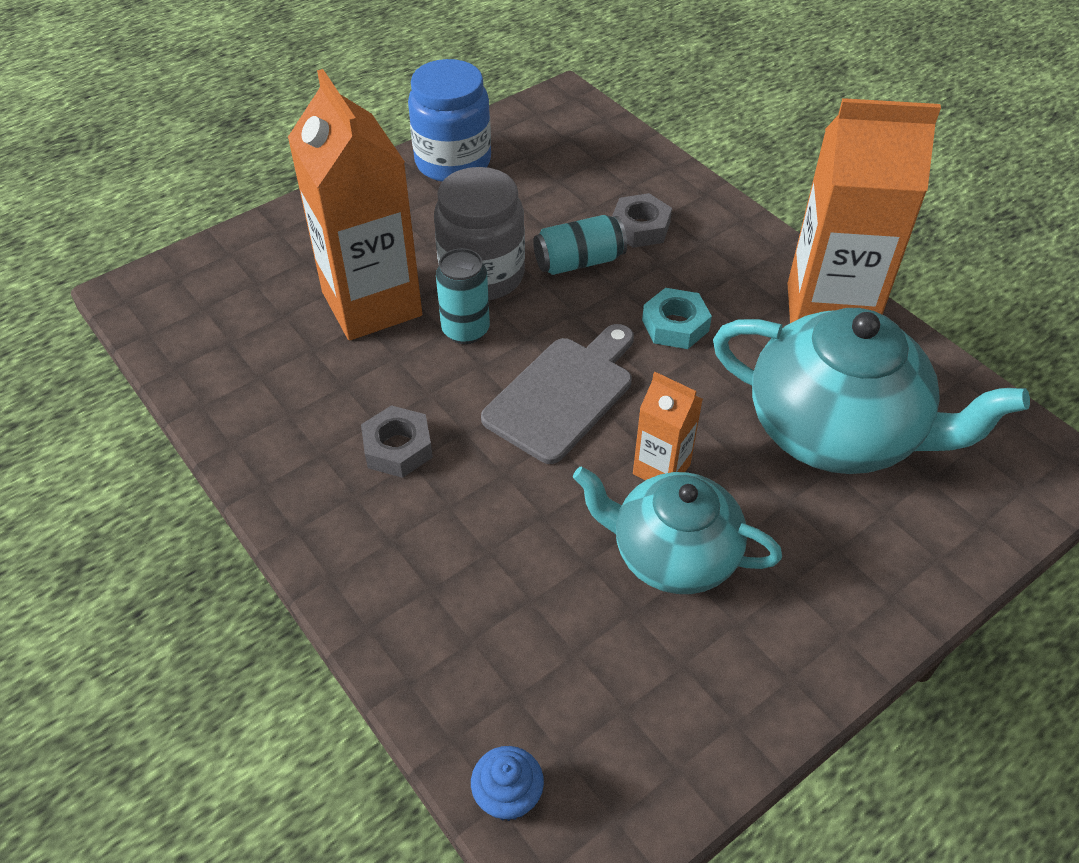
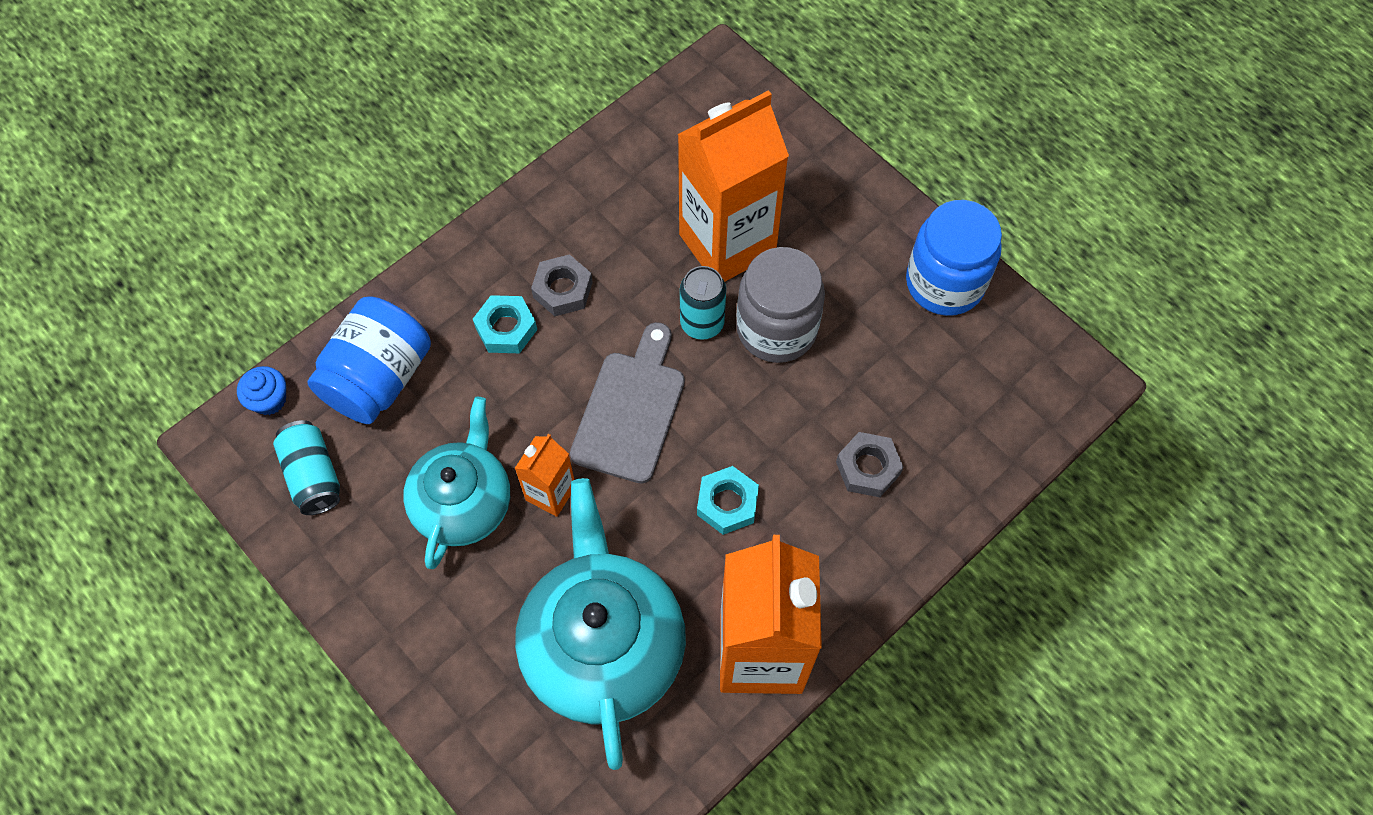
camera: 85 degrees right, 15 degrees up
grey cutting board [481,324,634,464] -> grey cutting board turned 105 degrees counterclockwise [570,322,685,484]
turquoise can [533,215,627,275] -> turquoise can moved to [273,420,340,515]
turquoise teapot [713,308,1030,474] -> turquoise teapot turned 150 degrees clockwise [515,478,686,770]
none -> blue jar [307,296,431,424]
none -> turquoise nut [473,295,537,353]

